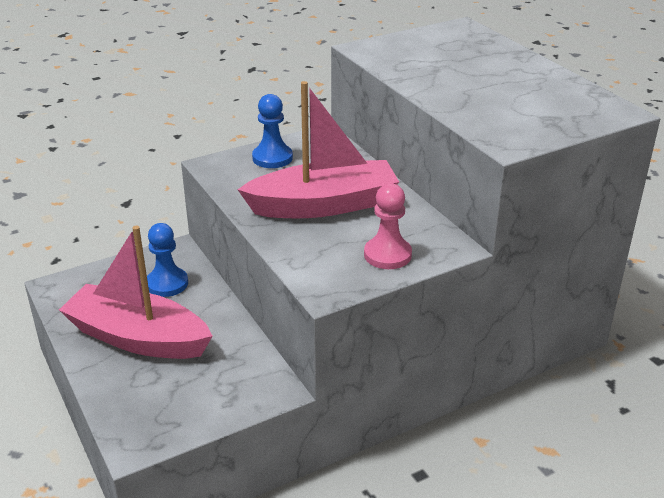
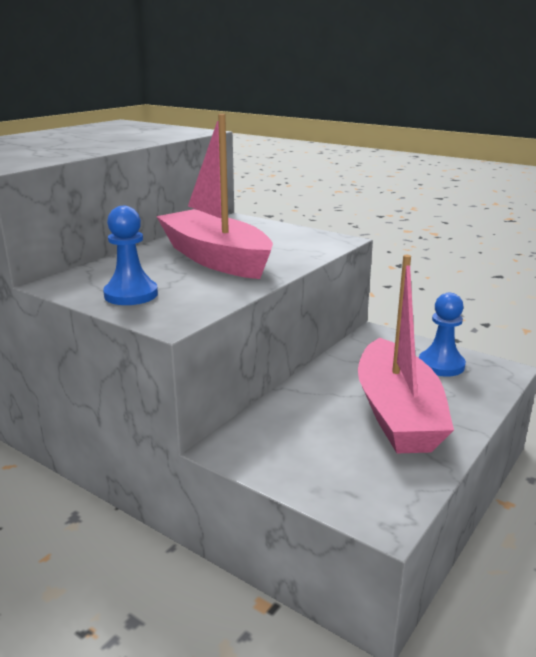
camera: 115 degrees left, 10 degrees down
blue pawn [147,223,188,297] -> blue pawn moved to [419,293,466,377]
pink pawn [364,183,412,269] -> none

